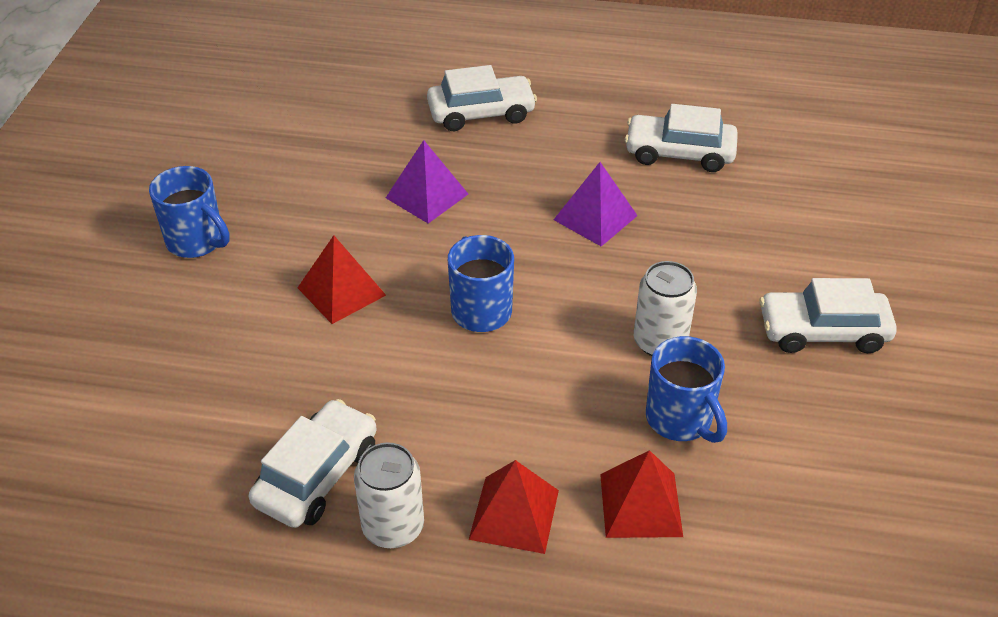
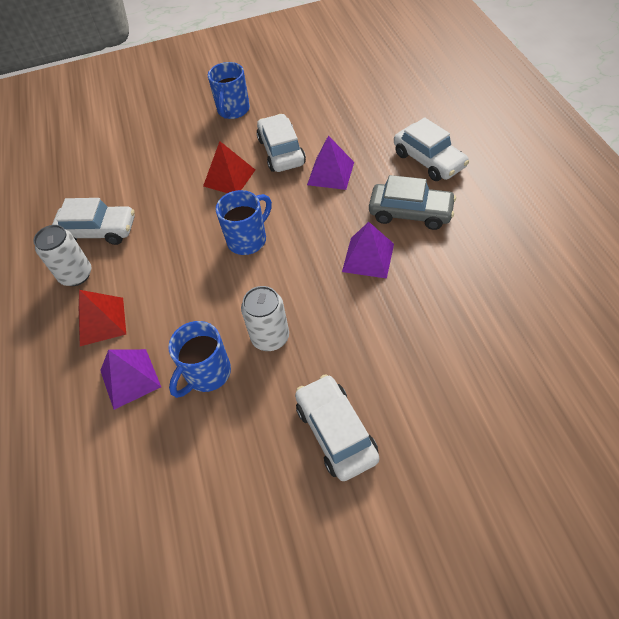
camera: 70 degrees right, 10 degrees up
red pyramid [600,450,683,538] -> purple pyramid [100,349,161,410]
white car [625,104,738,172] -> white car moved to [257,114,306,172]
none -> grey car [369,175,456,230]

